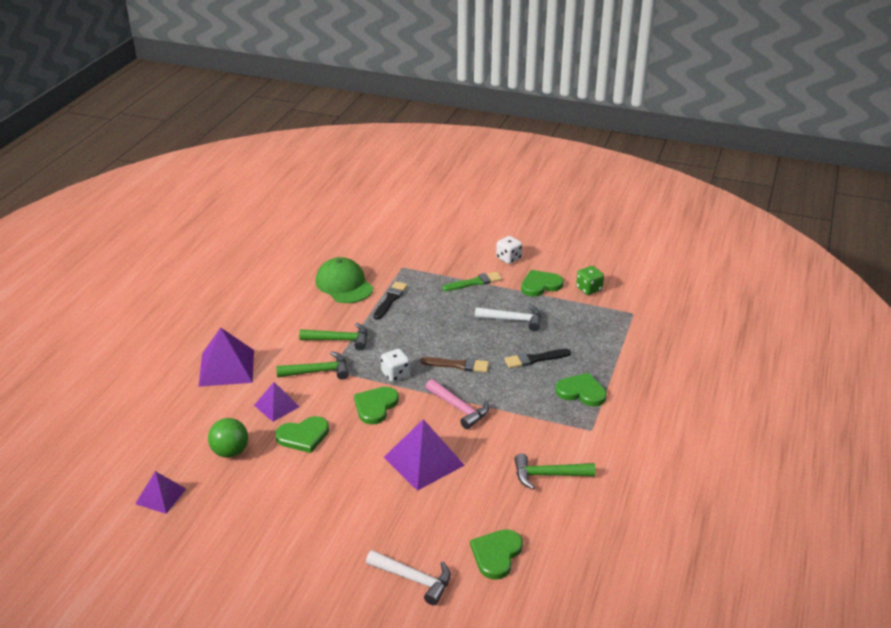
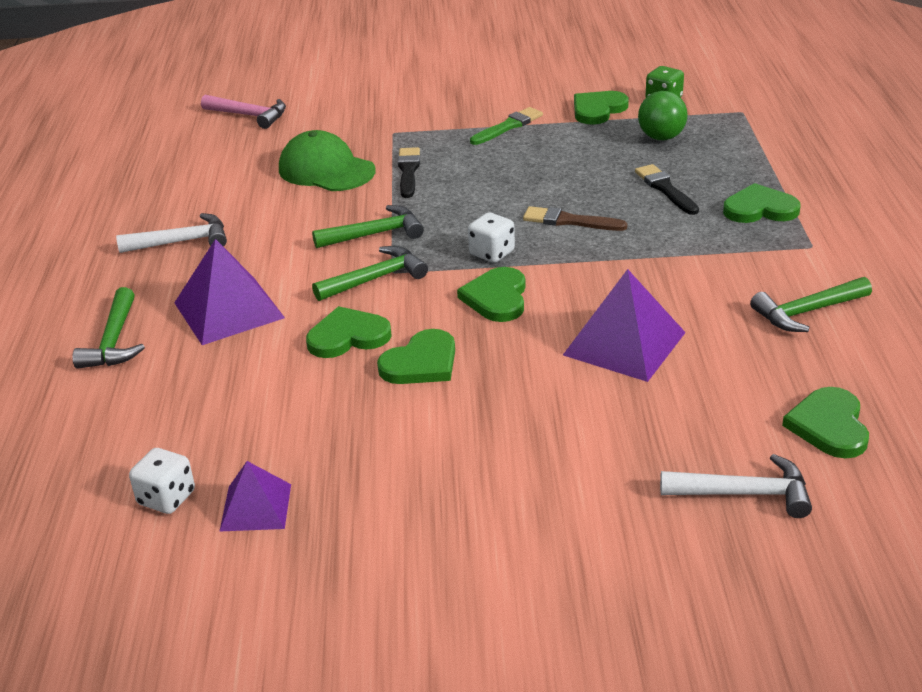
camera: 20 degrees left, 0 degrees up
green ball [208,418,248,458] -> green ball moved to [638,91,688,140]
purple pyramid [254,382,300,422] -> green heart [306,306,392,358]
brown brush [420,357,489,372] -> brown brush turned 150 degrees counterclockwise [523,206,628,231]
pink hammer [426,379,489,429] -> pink hammer moved to [201,95,286,129]
white hammer [475,305,541,331] -> white hammer moved to [116,213,227,253]
white dice [496,236,522,264] -> white dice moved to [129,448,195,514]
black brush [504,349,571,368] -> black brush turned 105 degrees clockwise [635,164,699,215]
none -> green hammer [73,287,145,369]

